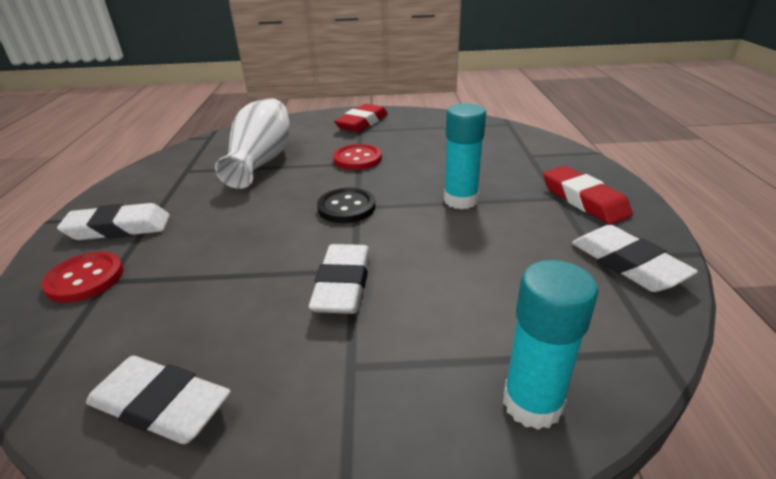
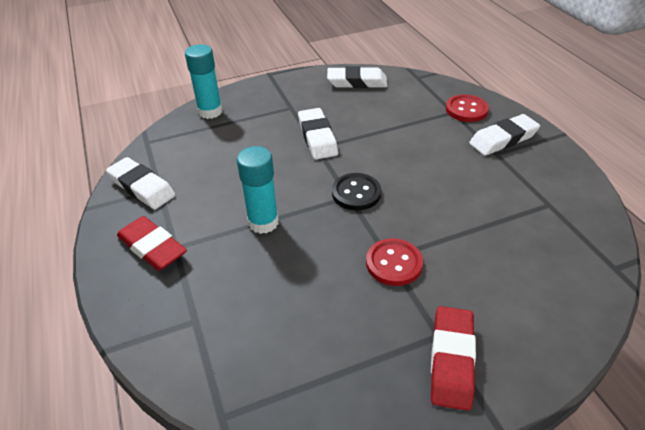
camera: 160 degrees right, 10 degrees up
white vase [215,98,290,189] -> none

